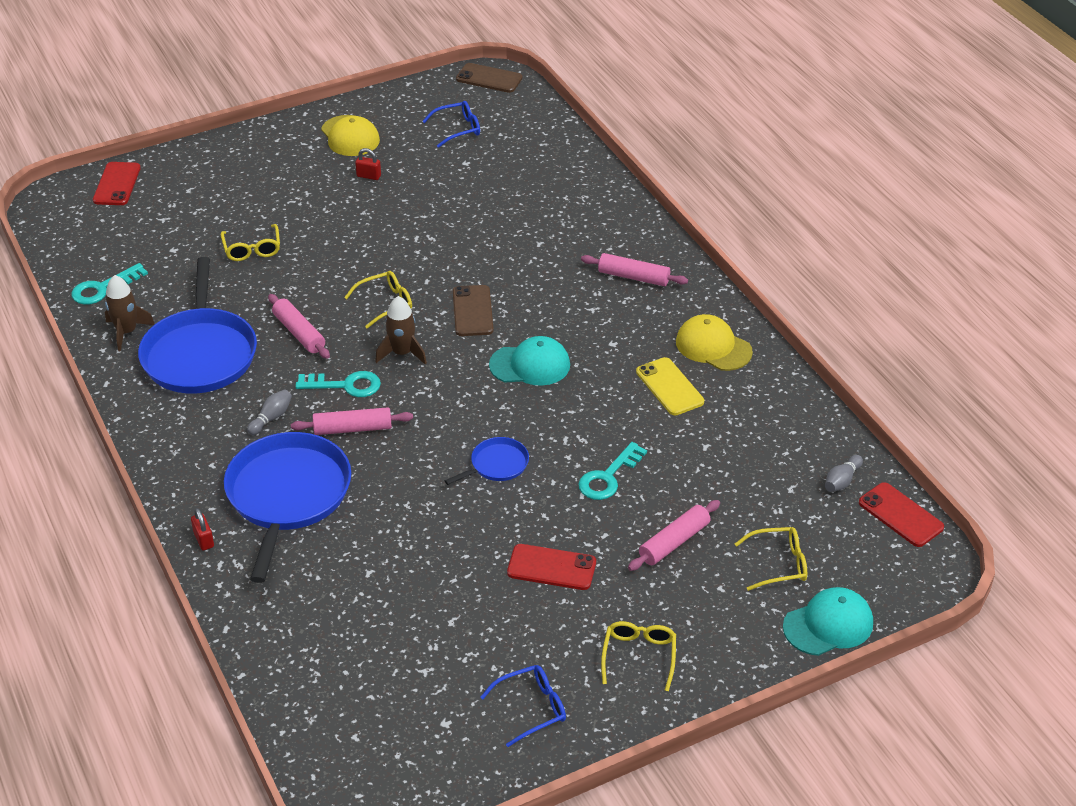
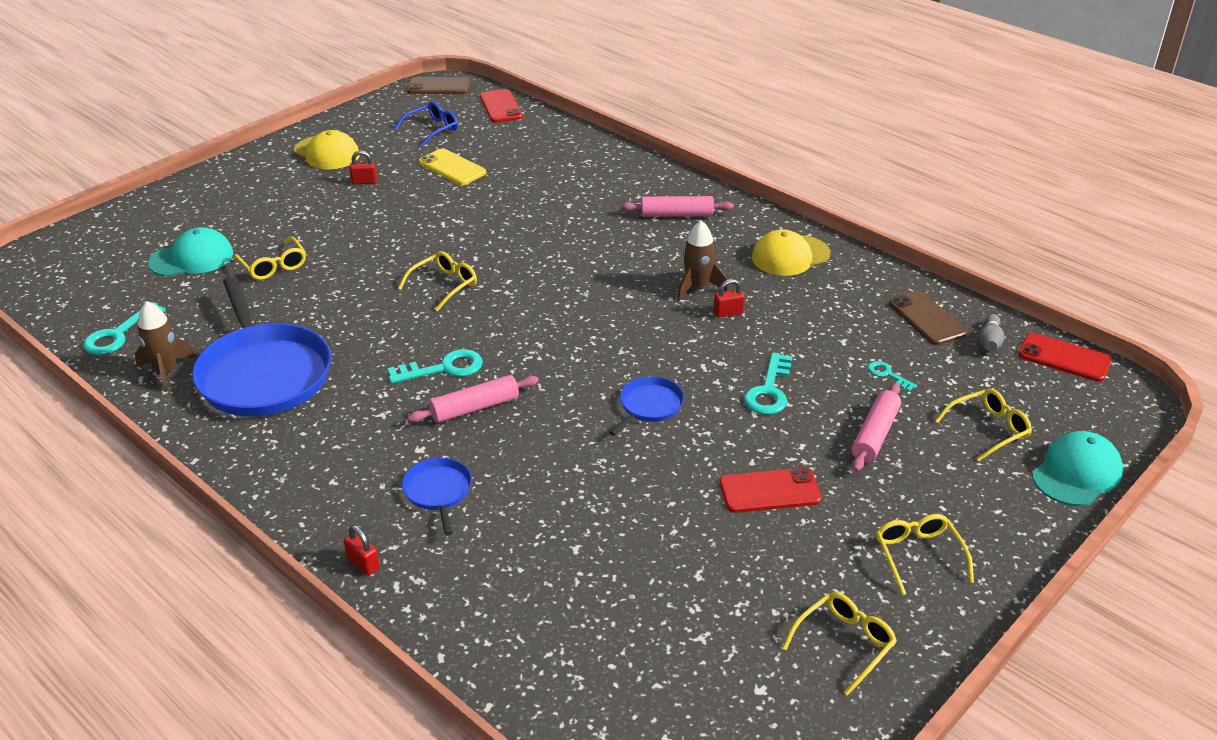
camera: 20 degrees left, 5 degrees down
red phone [93,162,141,205] -> red phone moved to [480,89,523,123]
blue pan [224,432,351,583] -> blue pan [402,458,472,536], size x0.46
grey bowling pin [247,389,292,435] -> none
pink rolling pin [268,294,330,359] -> none
brown rocket [375,296,427,365] -> brown rocket moved to [677,220,728,301]
brown phone [453,285,494,336] -> brown phone moved to [889,291,967,345]
blue glasses [480,665,566,747] -> yellow glasses [782,592,897,696]
turquoise cap [489,336,570,386] -> turquoise cap moved to [148,227,233,277]
yellow phone [636,357,704,415] -> yellow phone moved to [419,149,486,185]
yellow cap [676,314,753,371] -> yellow cap turned 45 degrees counterclockwise [752,229,831,276]
none -> red padlock [713,279,745,318]
none -> turquoise key [868,361,917,392]

